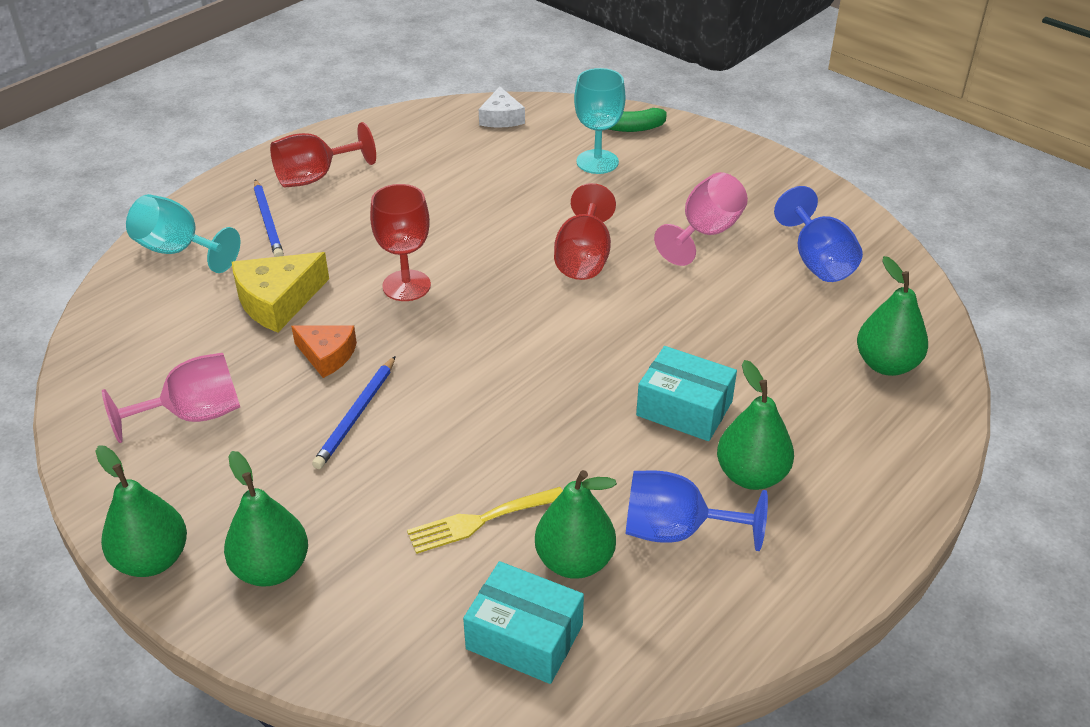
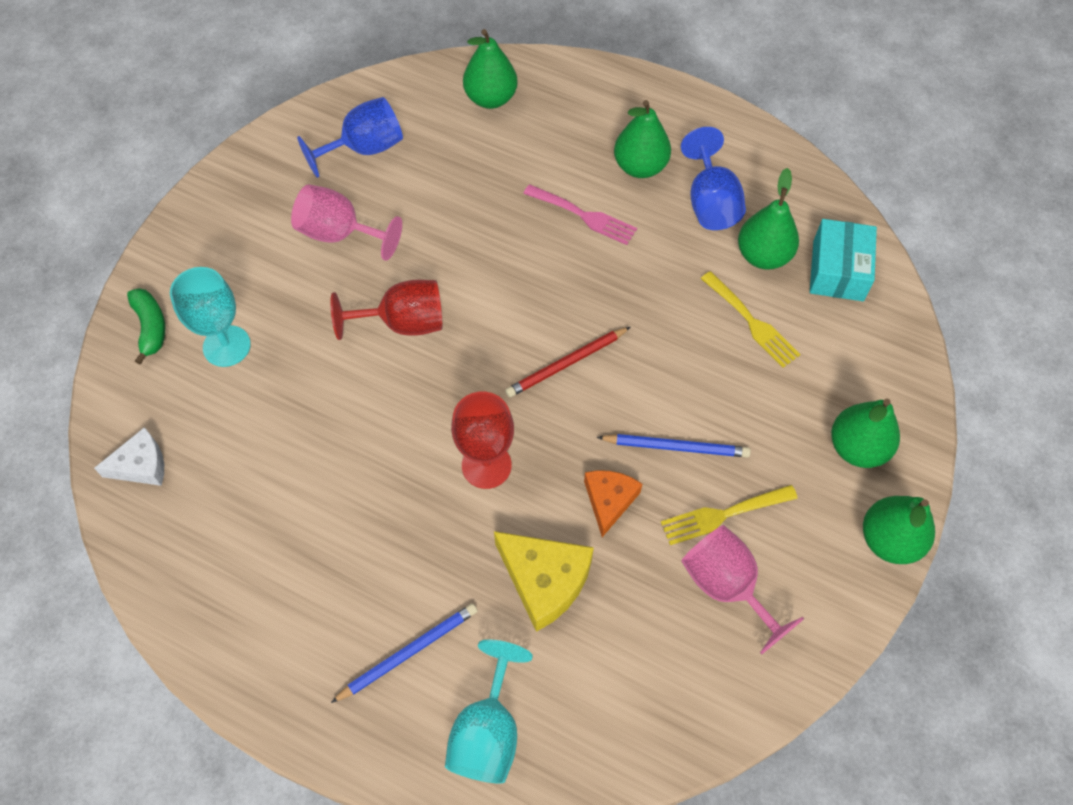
camera: 105 degrees left, 20 degrees up
red goblet [270,122,376,188] -> none
turquoise box [636,346,737,441] -> pink fork [523,184,637,245]
none -> red pencil [505,327,630,398]
none -> yellow fork [661,485,798,545]

